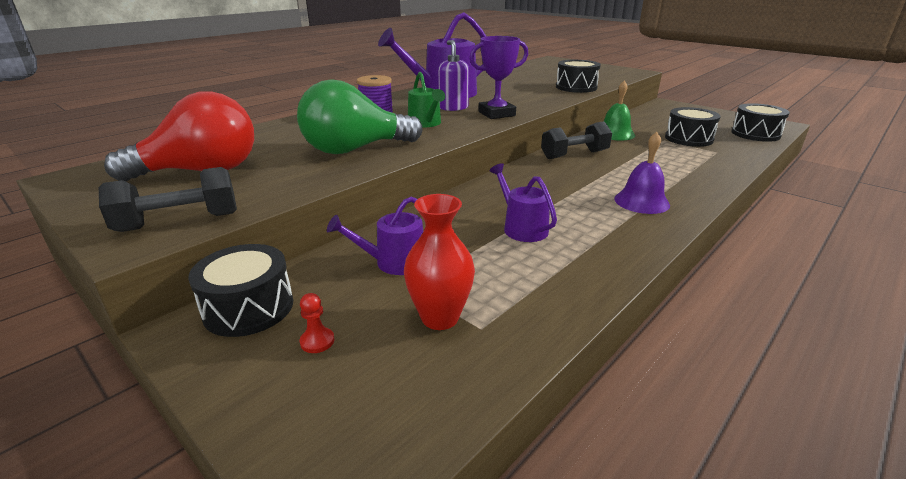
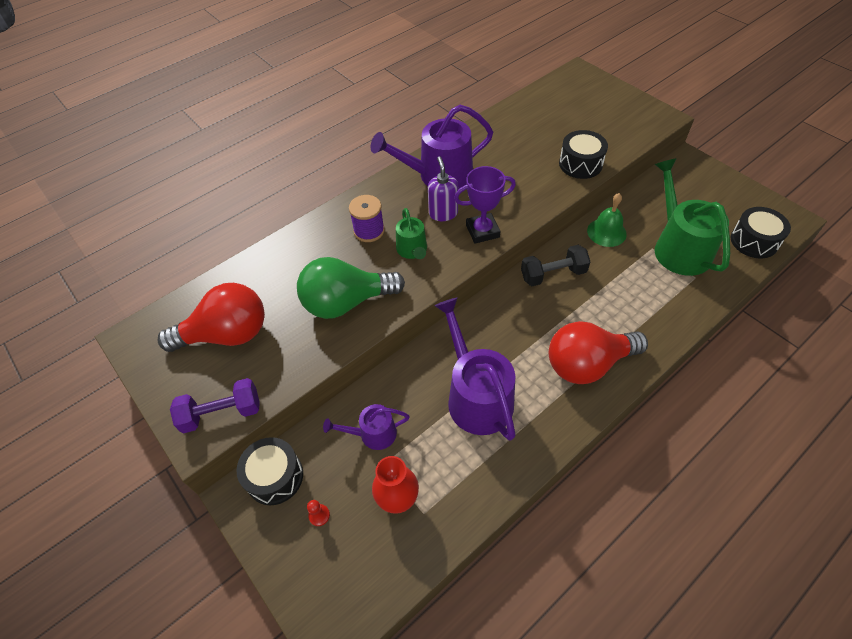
camera: 10 degrees right, 25 degrees up
black dumbbell [99,167,237,232] -> purple dumbbell [170,378,260,433]
purple watering can [489,163,557,242] -> purple watering can [434,298,516,441], size x1.87
purple bell [614,132,670,214] -> red light bulb [549,321,648,384]
black drum [665,107,721,147] -> green watering can [654,158,730,276]

